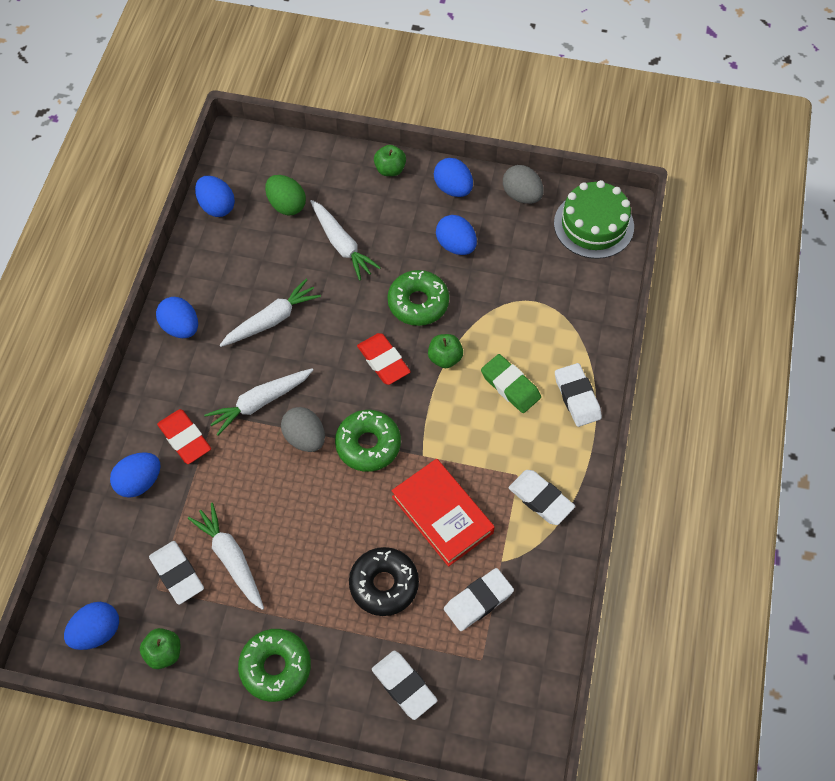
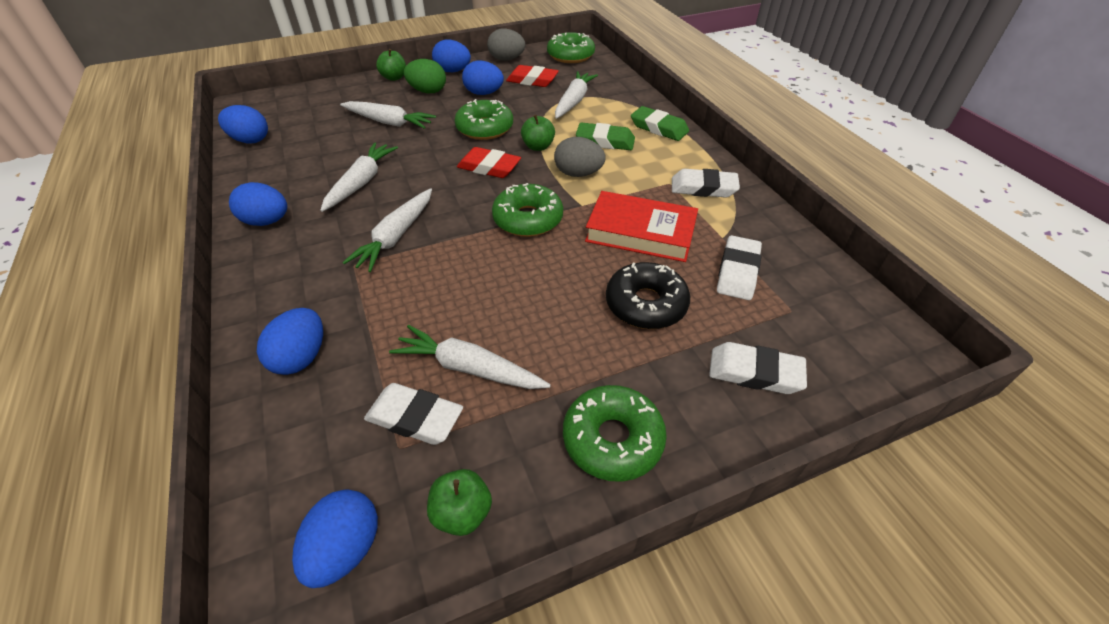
camera: 35 degrees left, 15 degrees down
red eraser [157,409,211,464] -> red eraser moved to [506,65,559,87]
green egg [265,175,306,216] -> green egg moved to [404,59,446,93]
grey egg [281,407,325,452] -> grey egg moved to [554,137,606,177]
green cake [554,180,634,259] -> green donut [547,32,595,63]
white eraser [555,363,602,427] -> green eraser [631,106,689,141]
none -> white carrot [555,71,598,119]

